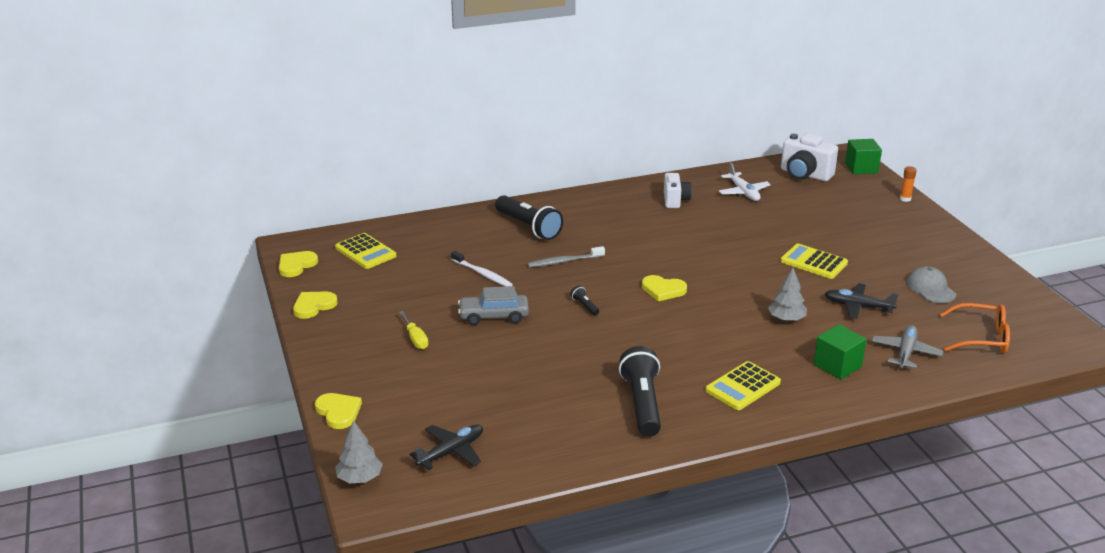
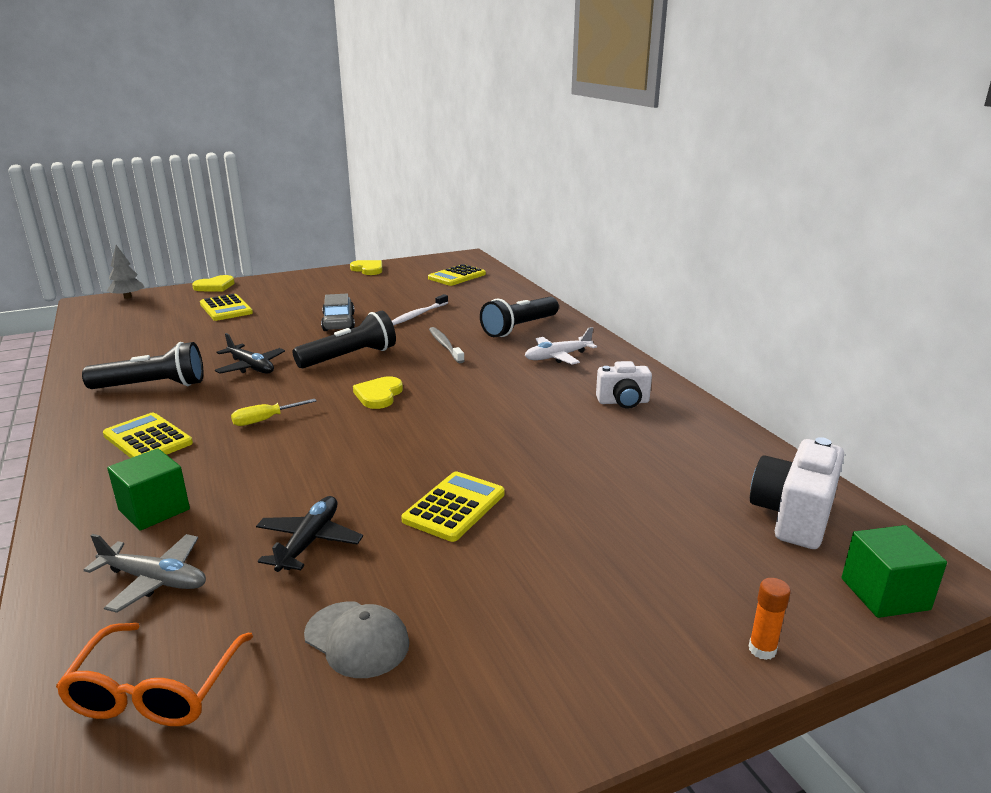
camera: 85 degrees right, 5 degrees down
yellow heart [279,251,318,277] -> none
yellow screwdriver [399,311,428,349] -> yellow screwdriver moved to [231,399,317,426]
black plane [410,424,483,470] -> black plane moved to [215,333,285,374]
black flashlight [570,285,599,315] -> black flashlight [293,311,396,368], size x2.35
white plane [719,163,771,201] -> white plane moved to [525,327,597,364]
grey tree [768,268,807,322] -> none
grey cap [906,266,956,303] -> grey cap turned 60 degrees clockwise [304,601,409,678]
none -> yellow calculator [200,294,253,321]

